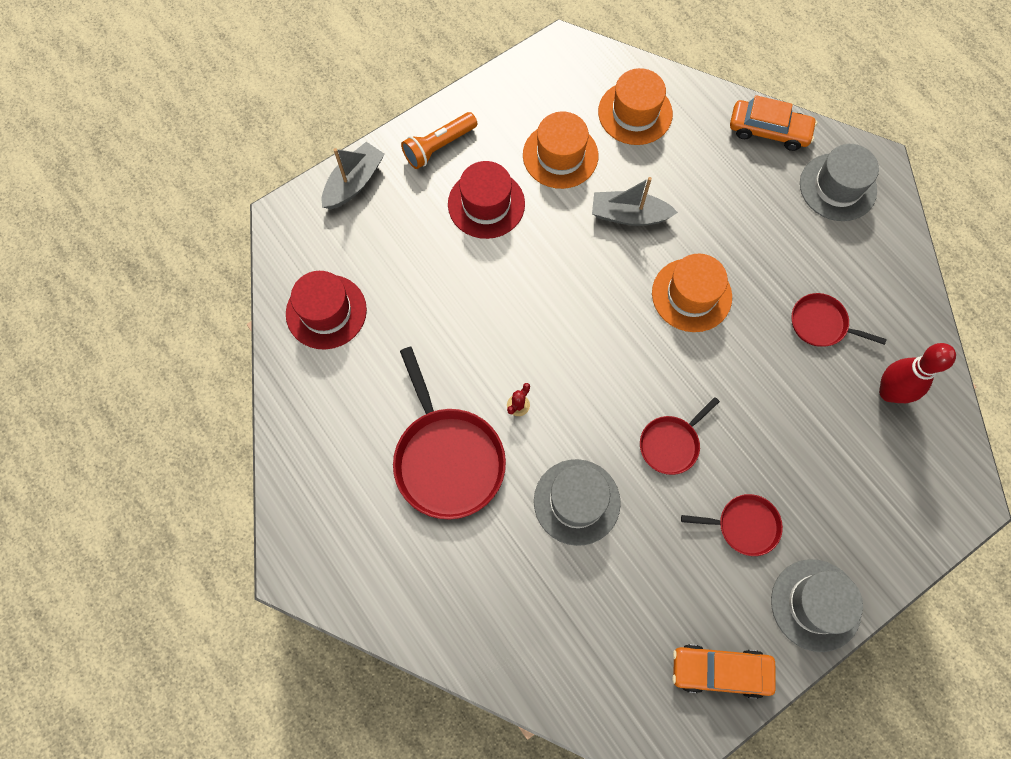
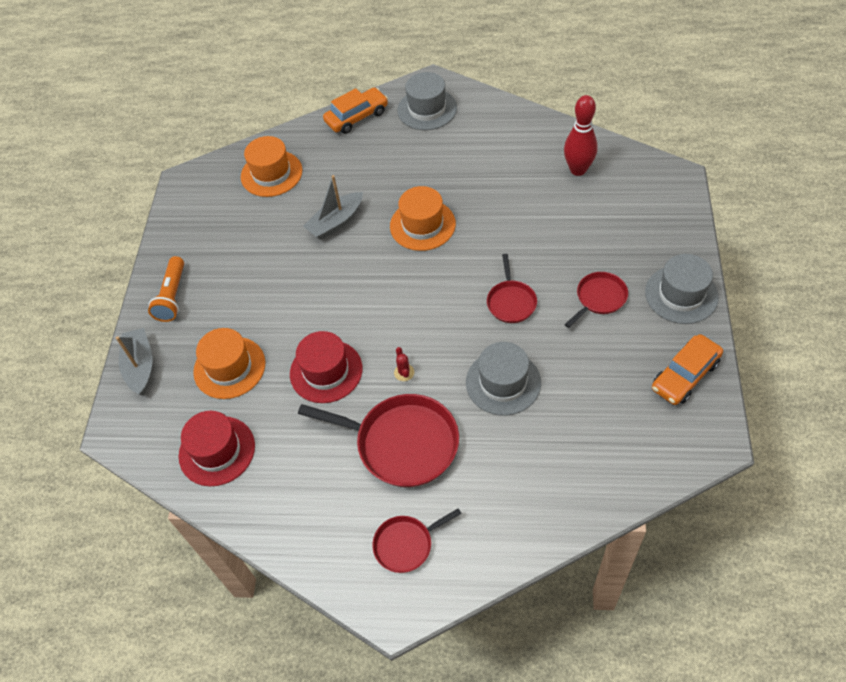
camera: 45 degrees left, 15 degrees down
red hat [448,161,525,239] -> red hat moved to [290,331,363,403]
orange hat [523,111,598,189] -> orange hat moved to [193,328,265,399]
red pan [792,293,887,347] -> red pan moved to [372,508,462,573]

